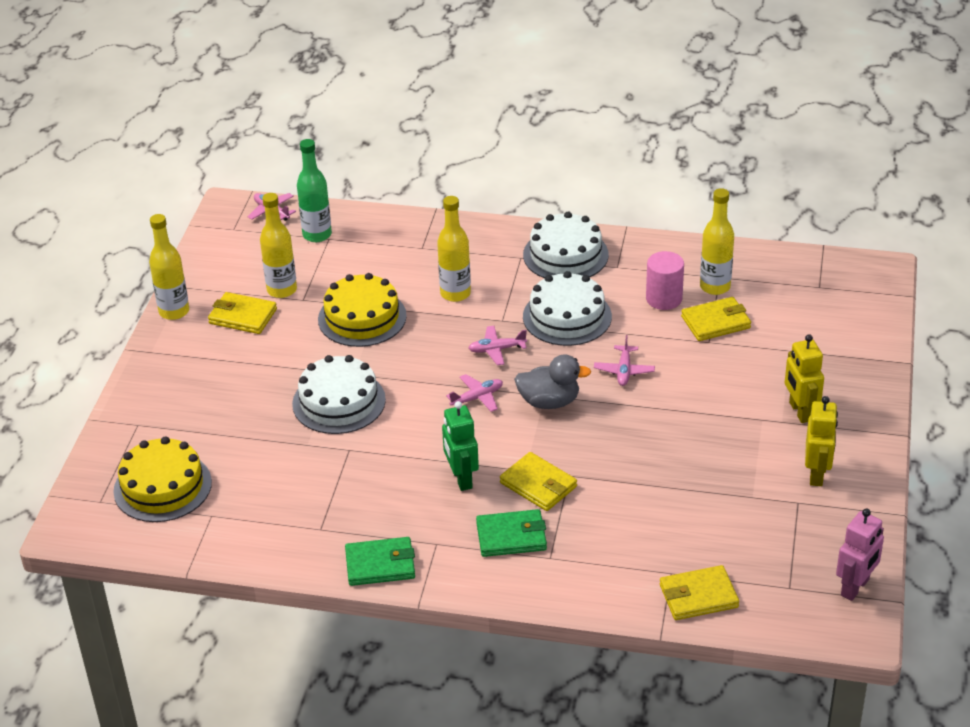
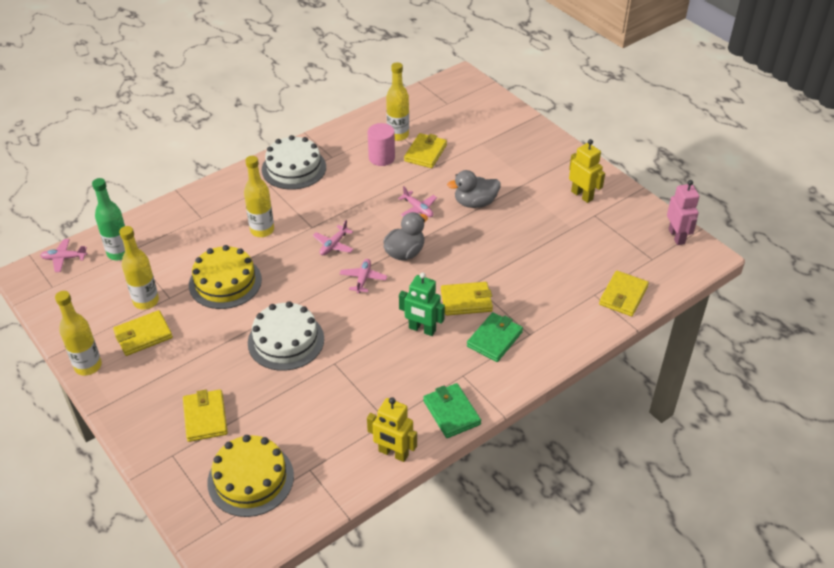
camera: 50 degrees left, 5 degrees up
green wallet [345,537,415,586] -> green wallet turned 60 degrees counterclockwise [423,383,481,438]
white cake [523,271,612,346] -> none
yellow robot [785,334,824,423] -> yellow robot moved to [367,397,417,462]
none -> yellow wallet [183,389,228,442]
none -> grey duck [447,170,500,208]

